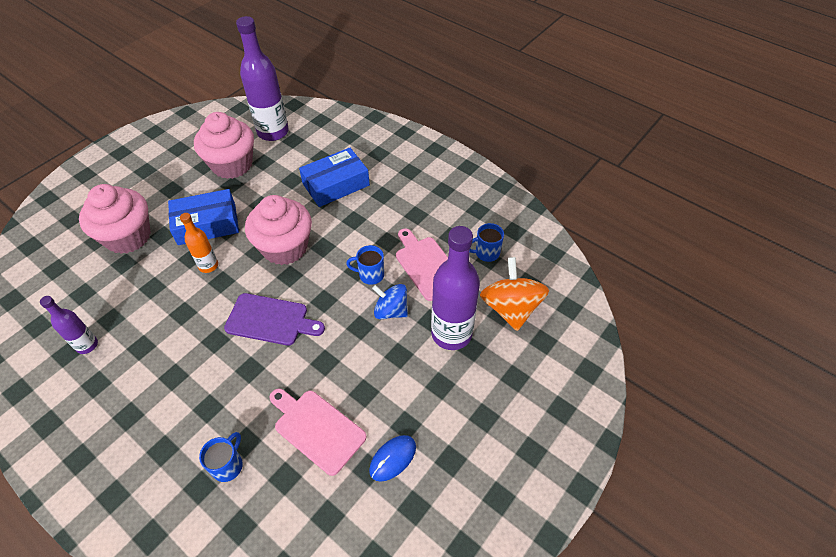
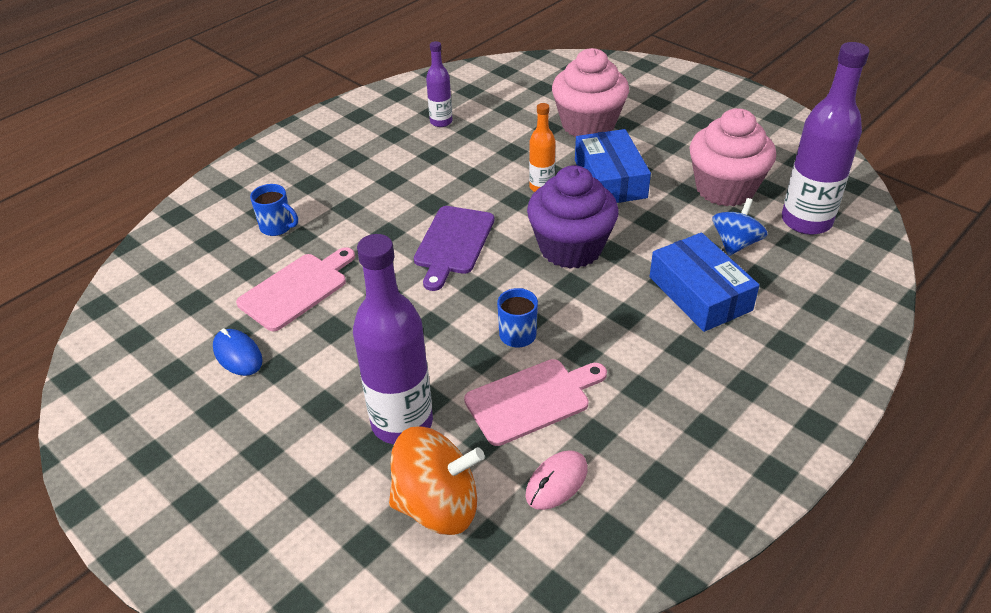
camera: 95 degrees right, 10 degrees down
pink cupcake [245,195,312,265] -> purple cupcake [527,165,619,269]
blue spinning top [372,284,408,319] -> blue spinning top moved to [713,198,768,256]
blue mug [470,223,504,262] -> pink mouse [525,450,588,510]

